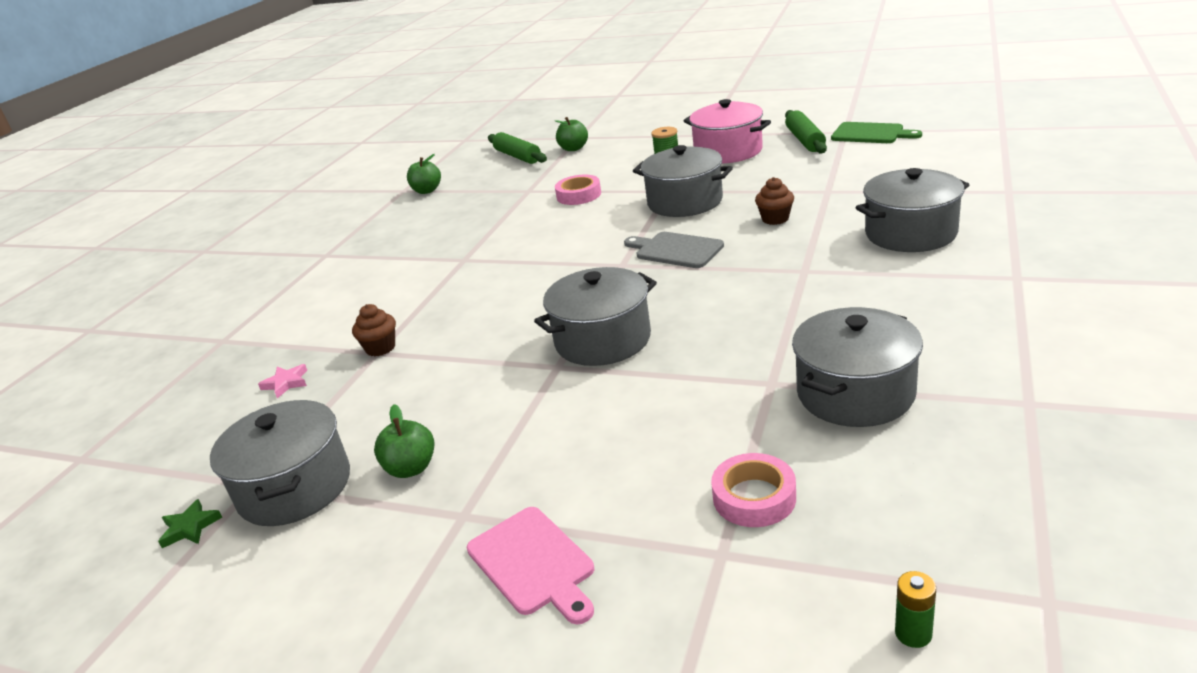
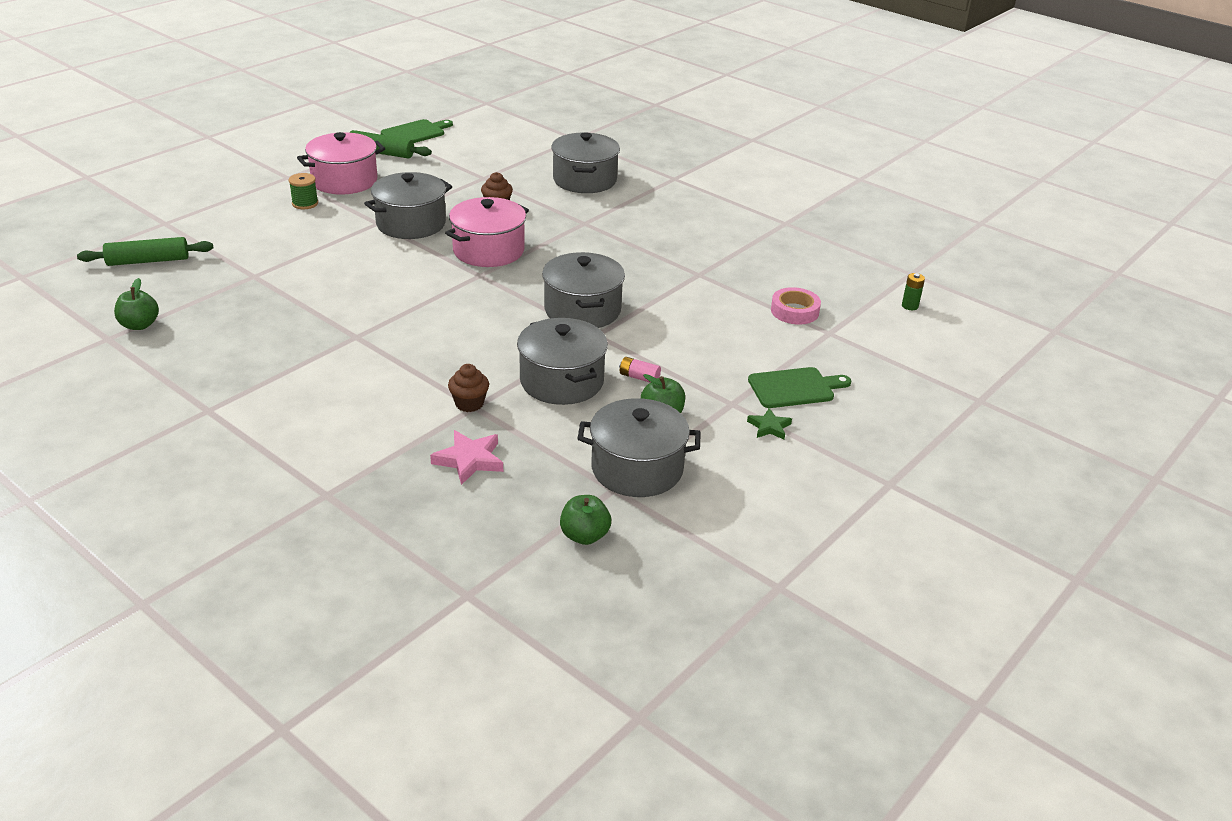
camera: 75 degrees left, 5 degrees up
green star [158,499,222,548] -> green star moved to [747,408,792,440]
pink star [258,364,307,398] -> pink star [430,430,503,485], size x1.56
pink cutting board [467,507,594,624] -> green cutting board [748,367,851,408]
green apple [555,117,588,151] -> green apple moved to [560,495,611,545]
pink tape [555,175,601,205] -> none
grey cutting board [624,232,724,268] -> pink pot [445,197,529,267]
grey pot [792,307,923,427] -> grey pot moved to [517,318,608,405]
none -> pink battery [619,357,661,383]

